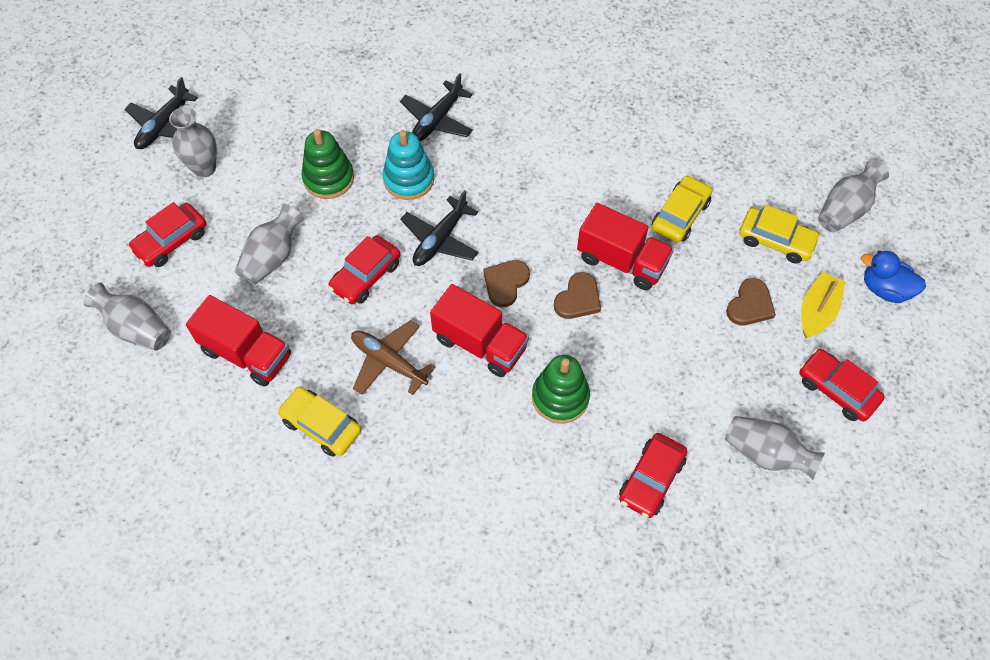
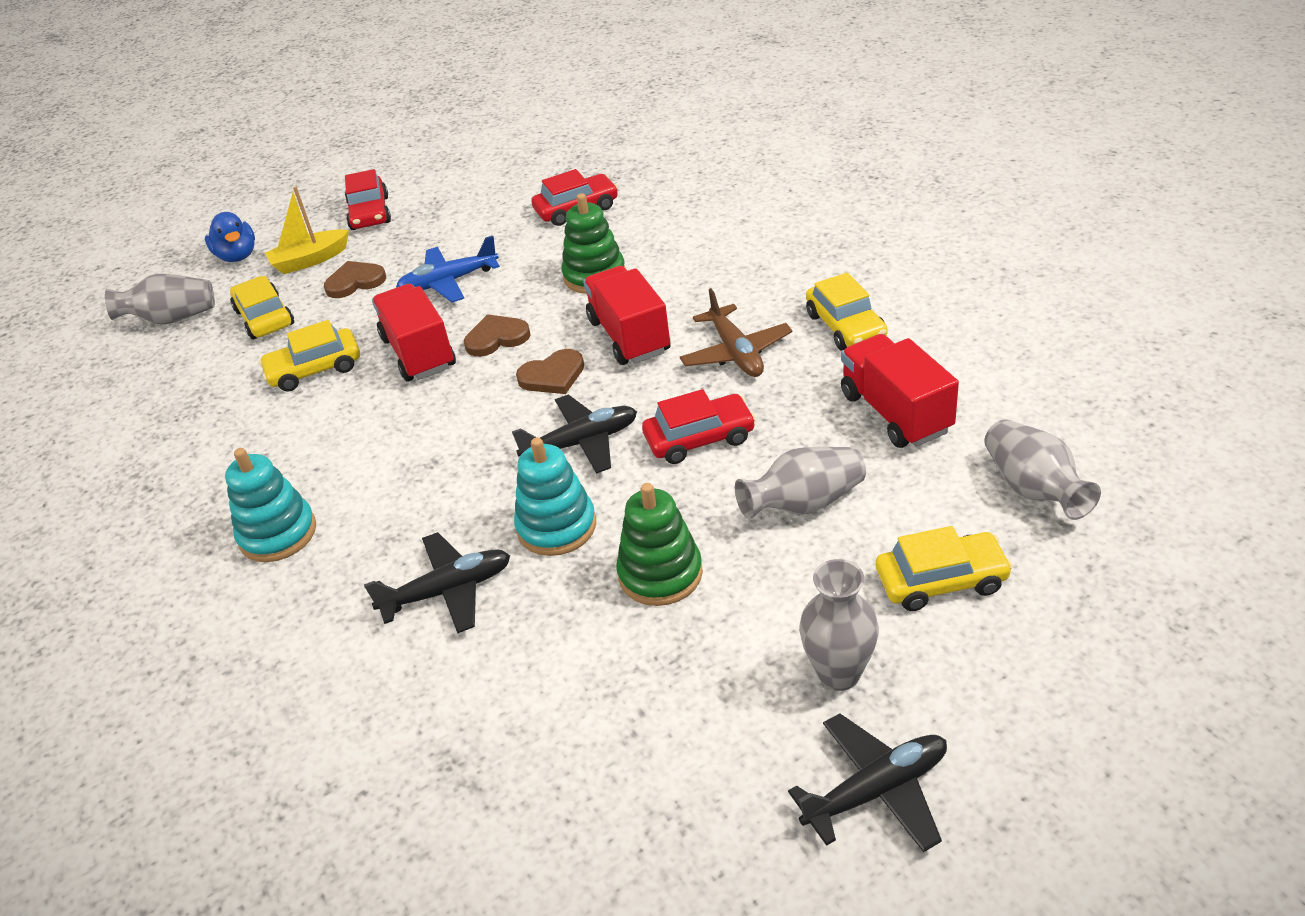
camera: 140 degrees left, 20 degrees down
red car [128,202,207,267] -> yellow car [876,526,1013,611]
grey vase [725,416,825,480] -> none
none -> turquoise stacking toy [225,448,316,562]
none -> blue plane [396,236,500,302]

